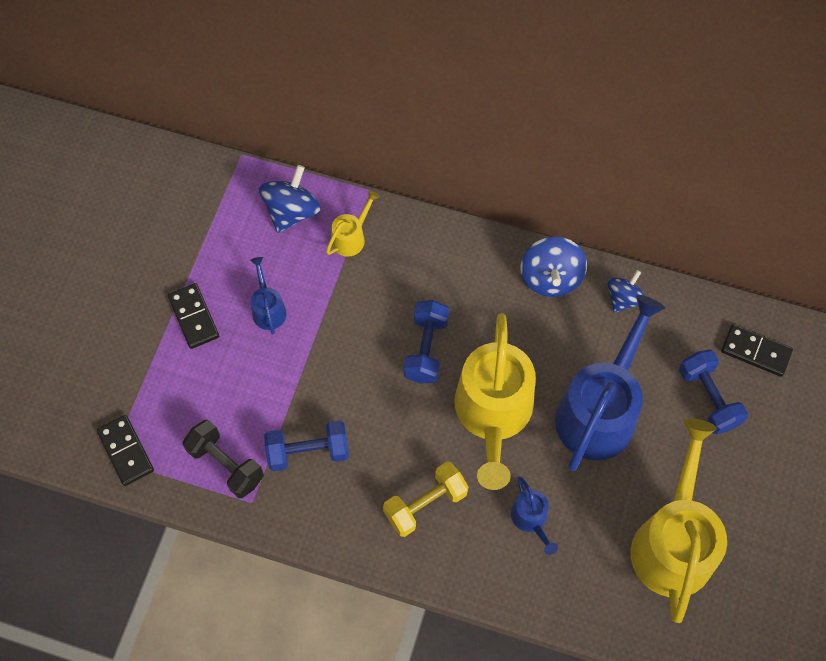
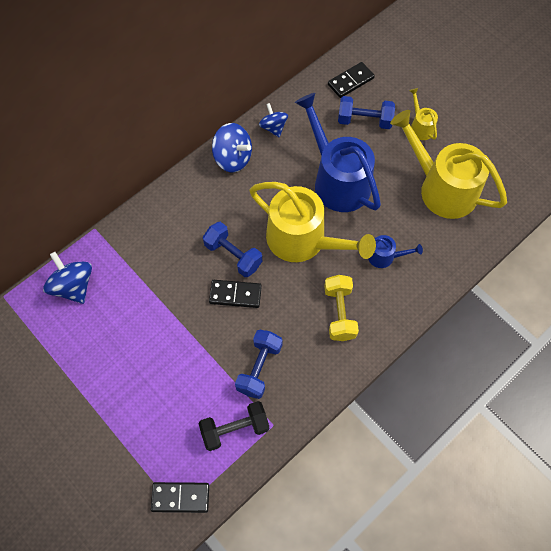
camera: 60 degrees left, 0 degrees up
black domino [168,283,219,349] -> black domino moved to [209,280,262,308]
blue watering can [250,257,287,334] -> none
yellow watering can [326,190,380,257] -> yellow watering can moved to [409,88,438,140]

